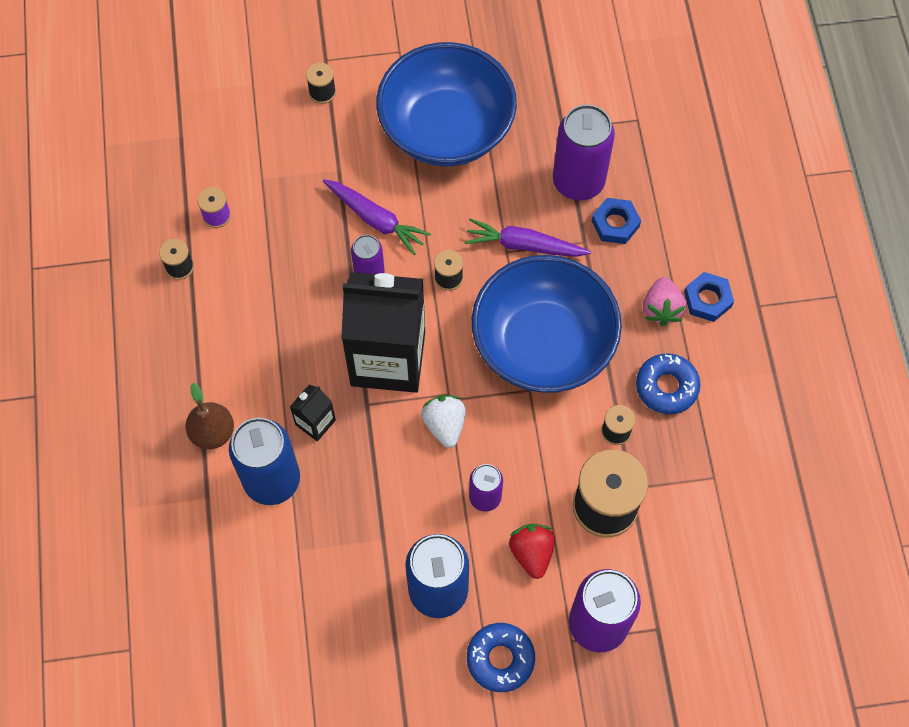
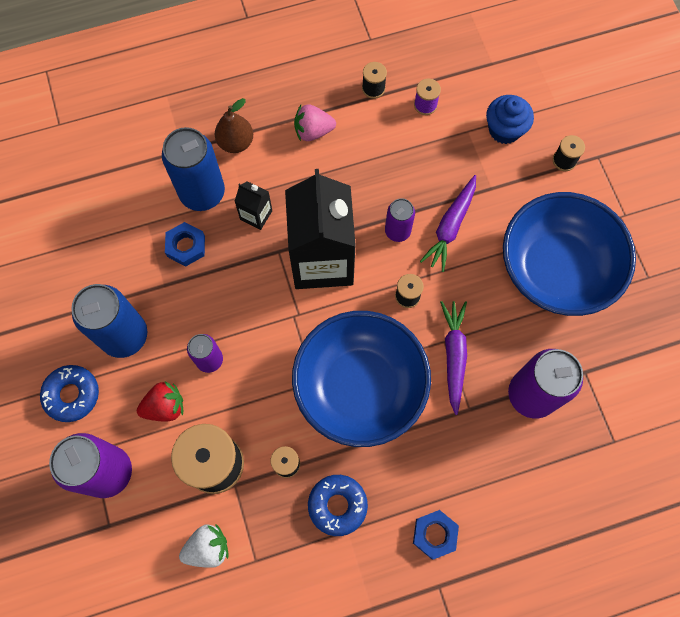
camera: 80 degrees right, 5 degrees up
white strawberry [421,395,466,448] -> white strawberry moved to [179,524,229,568]
blue nut [592,198,641,244] -> blue nut moved to [165,222,205,267]
pink strawberry [643,277,687,326] -> pink strawberry moved to [294,104,336,141]
none -> blue cupcake [486,95,534,144]

